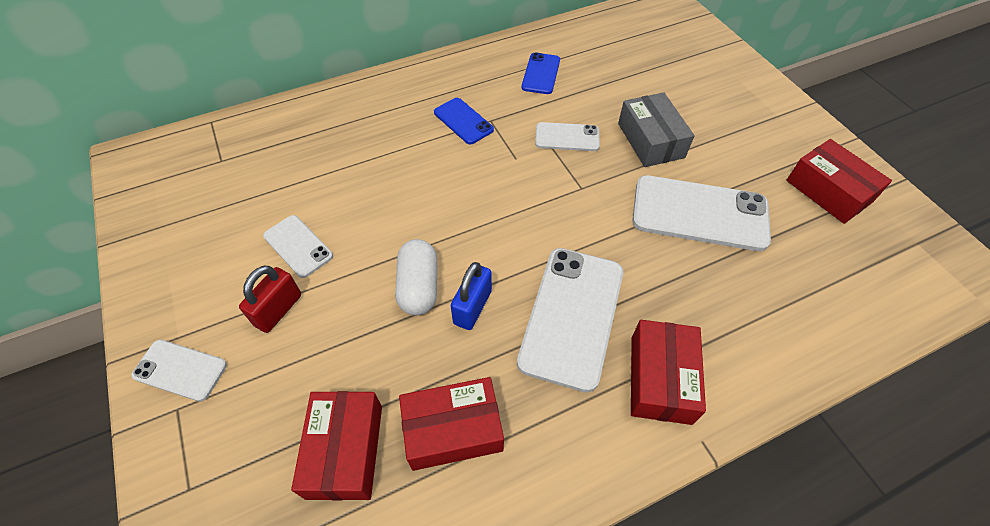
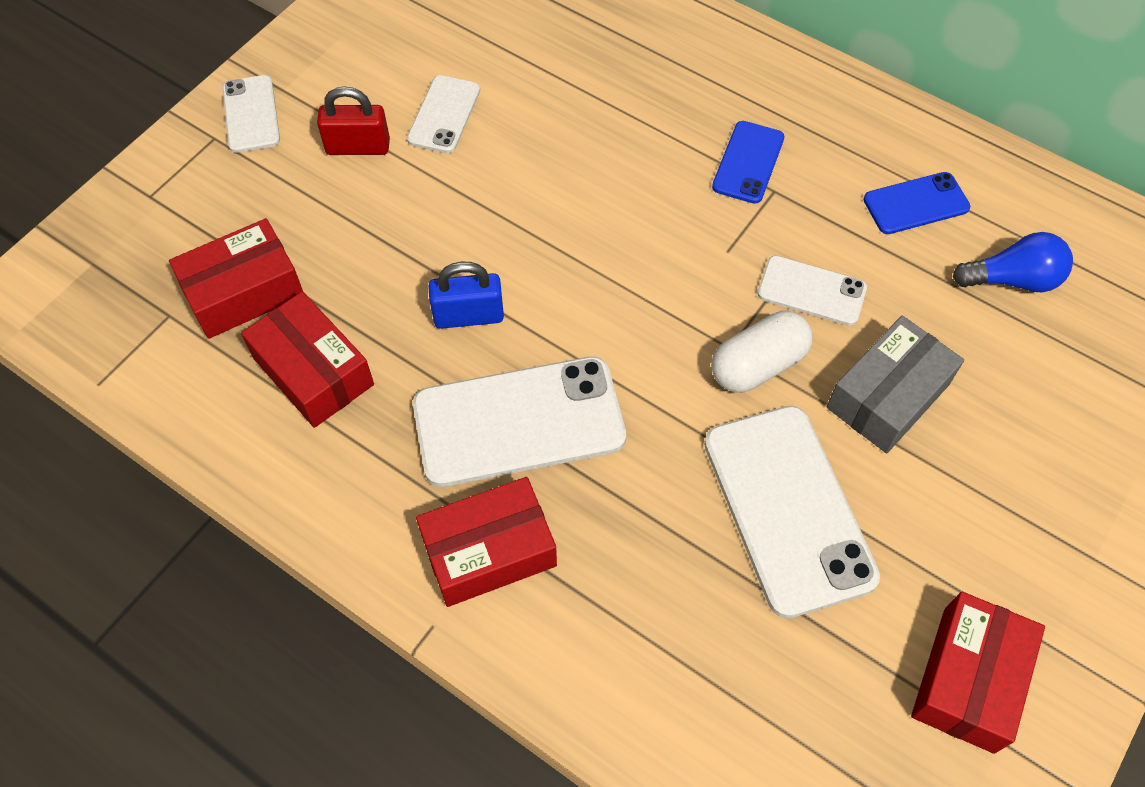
camera: 60 degrees right, 5 degrees up
white capsule [395,239,437,315] -> white capsule moved to [711,311,813,393]
white phone [535,122,600,151] -> white phone turned 45 degrees counterclockwise [758,256,867,326]
none -> blue light bulb [953,232,1073,292]

